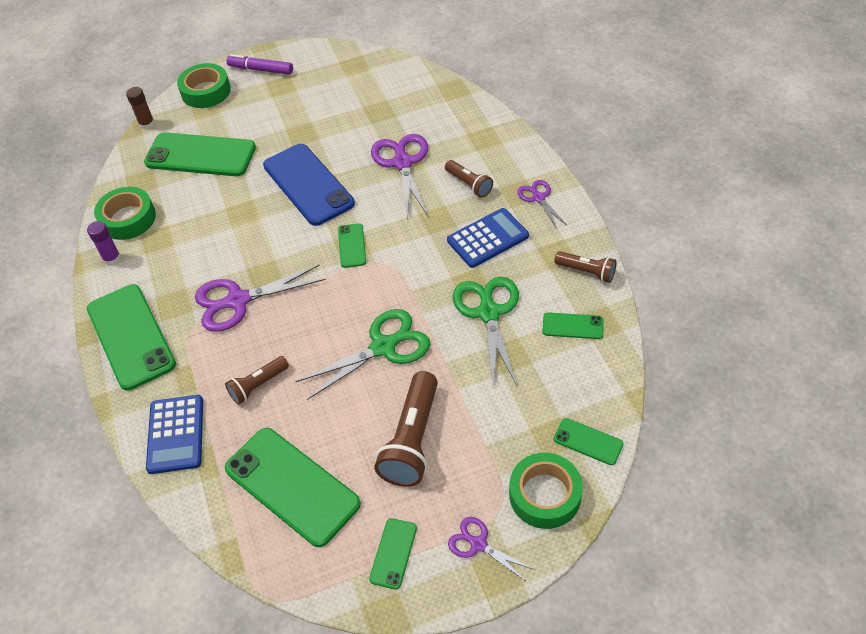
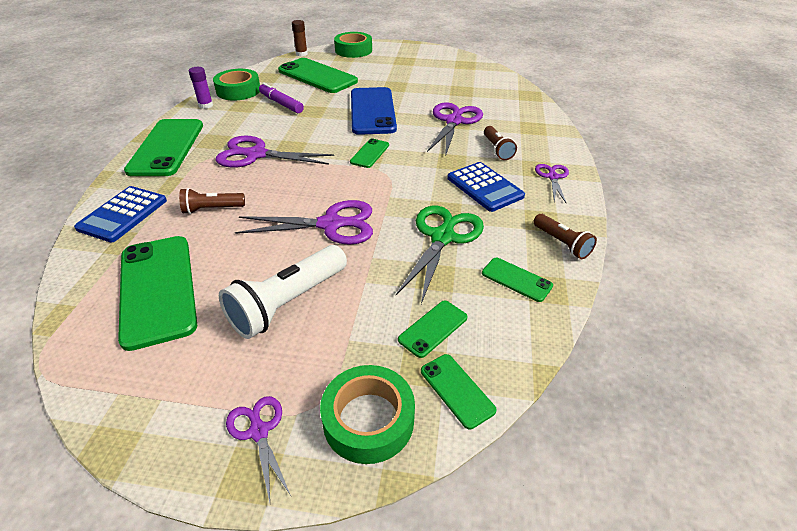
camera: 25 degrees right, 10 degrees down
purple marker [226,54,293,75] -> purple marker moved to [259,83,304,113]
green scissors [295,309,430,400] -> purple scissors [235,200,373,245]
green phone [369,518,417,589] -> green phone moved to [398,301,468,358]
brown flashlight [374,371,438,487] -> white flashlight [219,245,347,339]
blue calculator [447,208,529,268] -> blue calculator turned 60 degrees clockwise [447,162,525,212]

